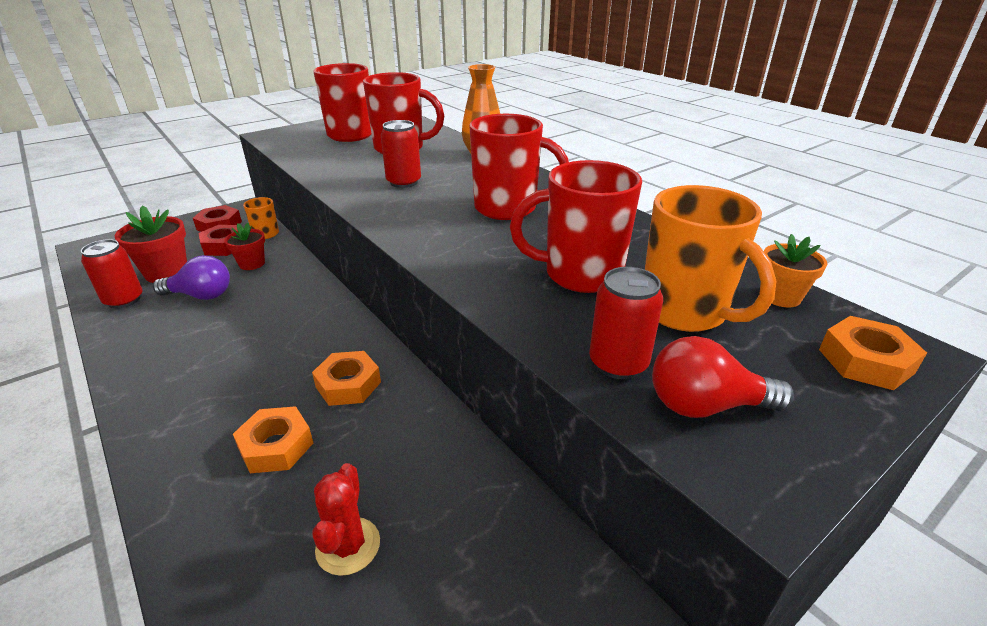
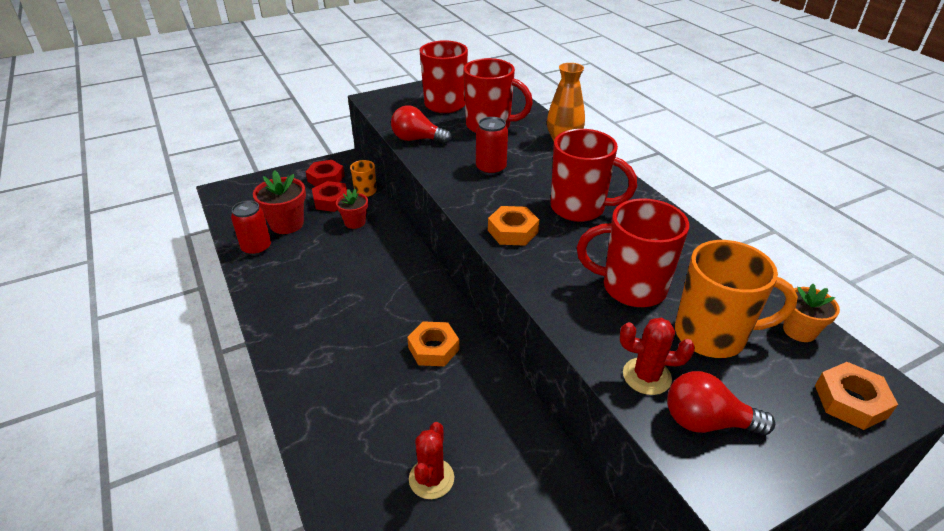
camera: 10 degrees right, 5 degrees up
purple light bulb [153,255,230,300] -> none
orange nut [233,406,313,473] -> orange nut moved to [488,206,539,246]
red can [589,267,663,379] -> red cactus [620,318,695,395]
orange mug [645,185,776,332] -> orange mug turned 60 degrees counterclockwise [675,240,798,358]
none -> red light bulb [391,105,452,144]

